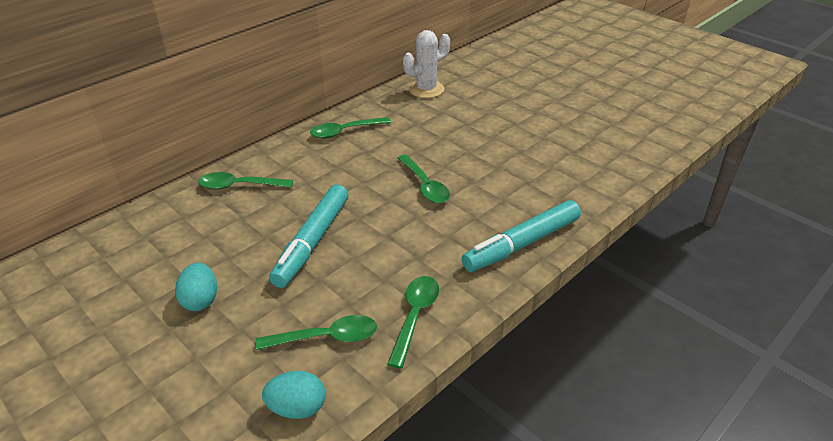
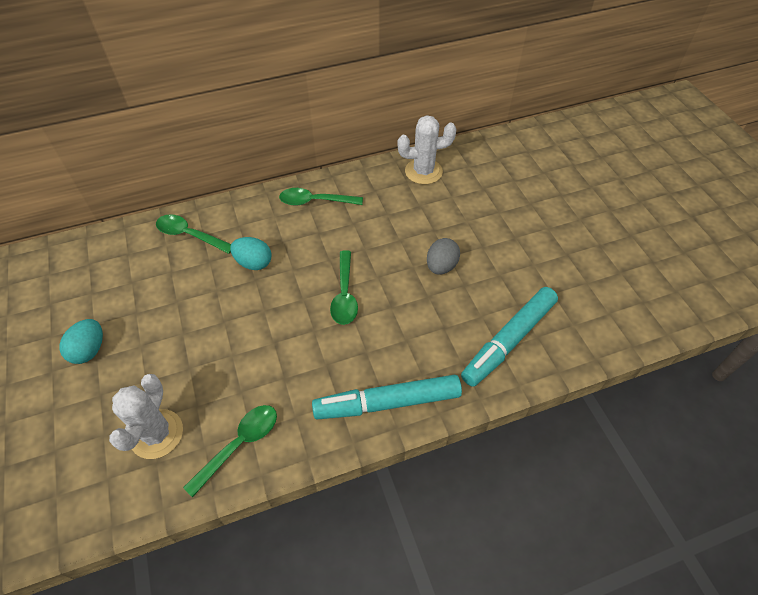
camera: 25 degrees right, 15 degrees up
green spoon [256,315,377,350] -> white cactus [109,374,183,459]
turquoise egg [262,371,326,419] -> turquoise egg moved to [230,237,271,270]
turquoise marker [269,184,348,288] -> turquoise marker moved to [461,287,558,387]
none -> grey egg [427,238,460,275]

